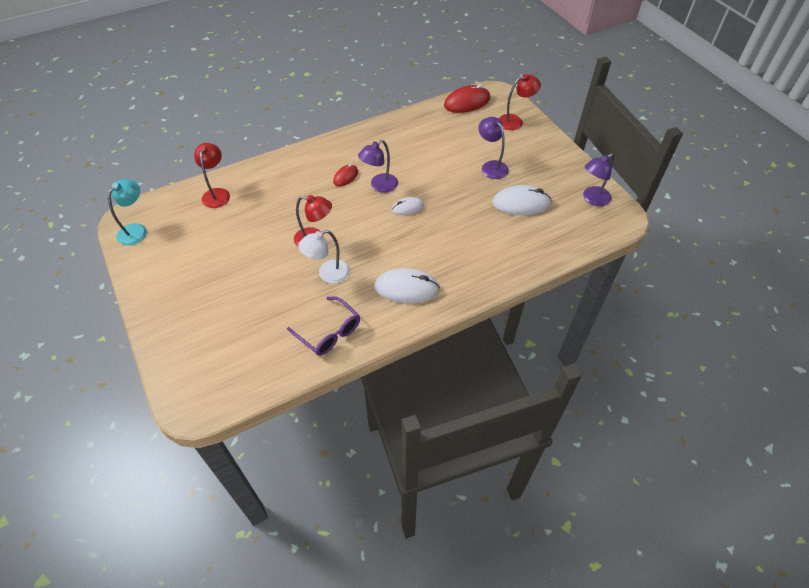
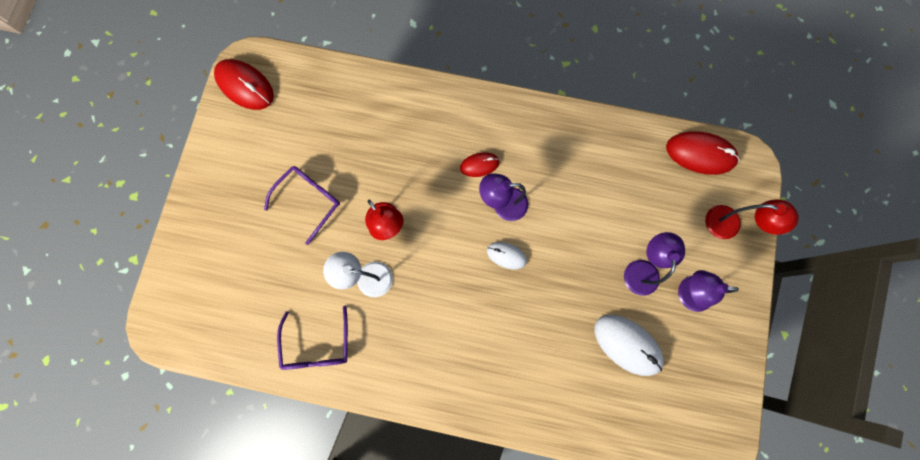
camera: 40 degrees right, 25 degrees up
turquoise lamp [108,179,147,246] -> red mouse [214,59,274,110]
red lamp [194,143,230,208] -> none
white mouse [374,268,440,303] -> none
purple lamp [583,153,614,206] -> purple lamp moved to [678,270,739,312]
none -> purple glasses [264,166,340,245]

